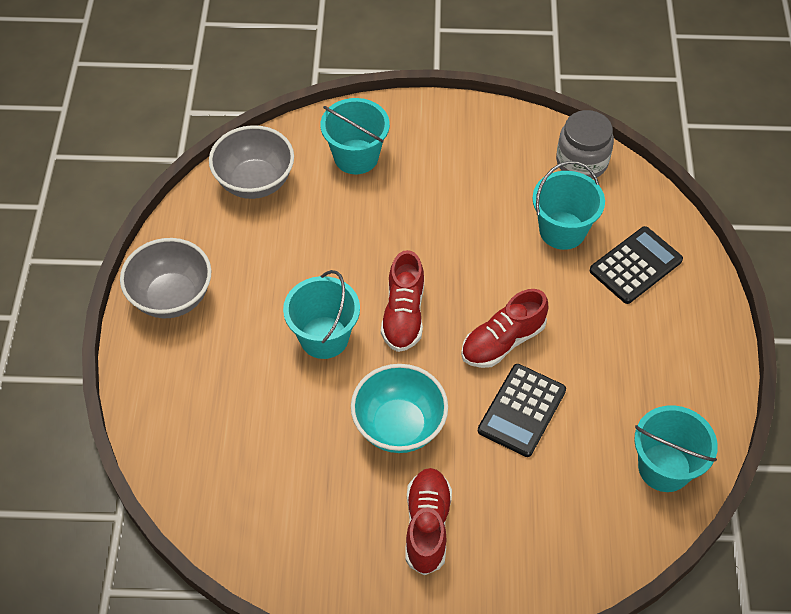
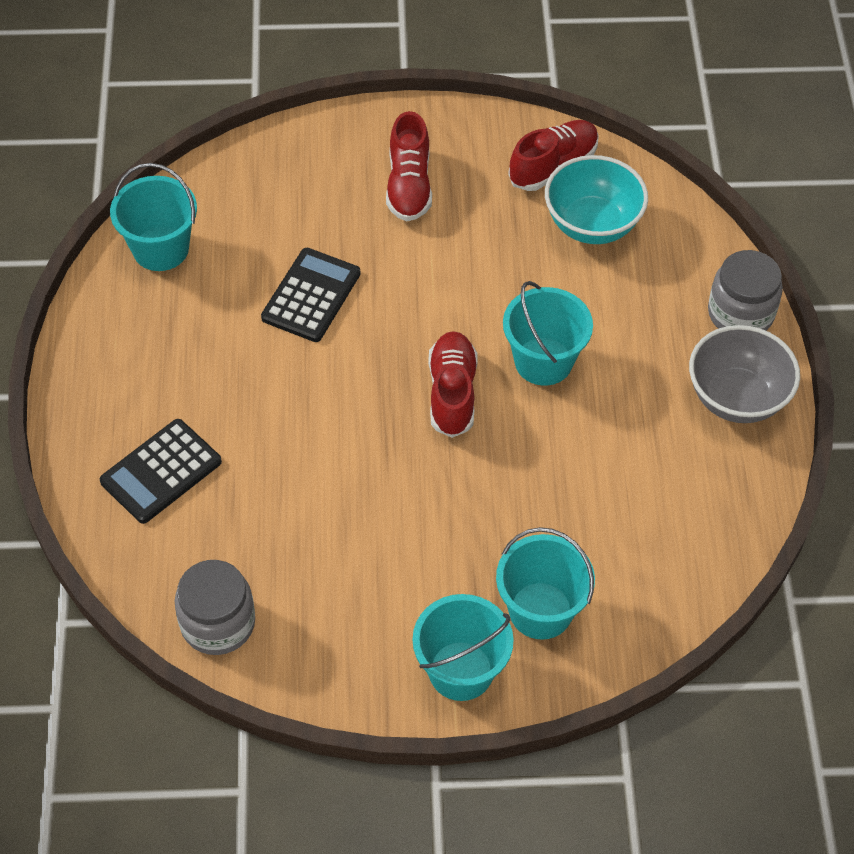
camera: 175 degrees right, 0 degrees up
grey bowl [209,125,294,199] -> none
turquoise bowl [351,364,448,453] -> turquoise bowl moved to [545,155,648,244]
red shoe [461,289,548,368] -> red shoe moved to [508,120,599,191]
turquoise bucket [532,161,605,250] -> turquoise bucket moved to [413,594,514,701]
none -> grey jar [708,250,783,331]

